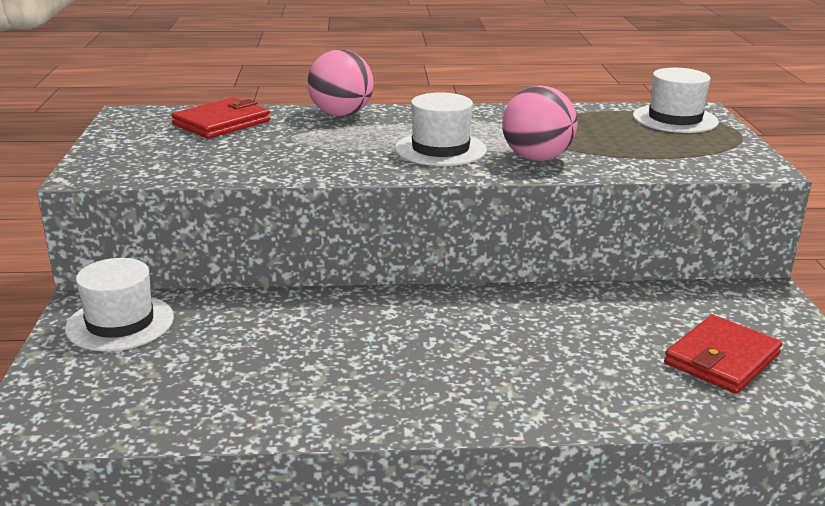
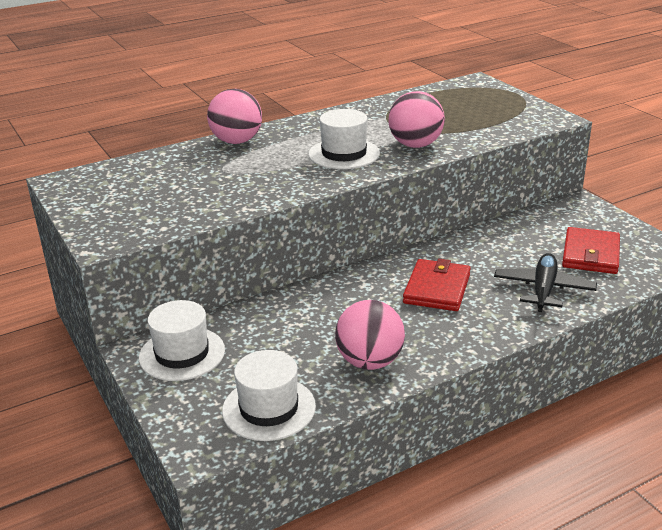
camera: 25 degrees left, 5 degrees up
red wallet [171,97,270,139] -> red wallet moved to [403,259,471,311]
white hat [633,68,719,133] -> white hat moved to [222,350,316,441]
none -> pink ball [335,300,405,370]
none -> black plane [494,253,597,312]

